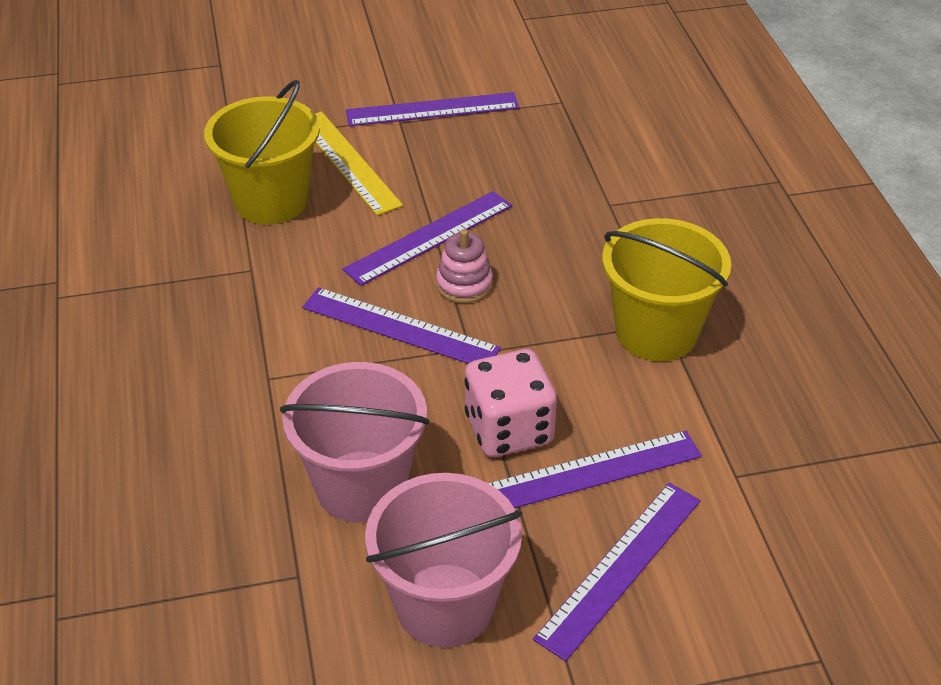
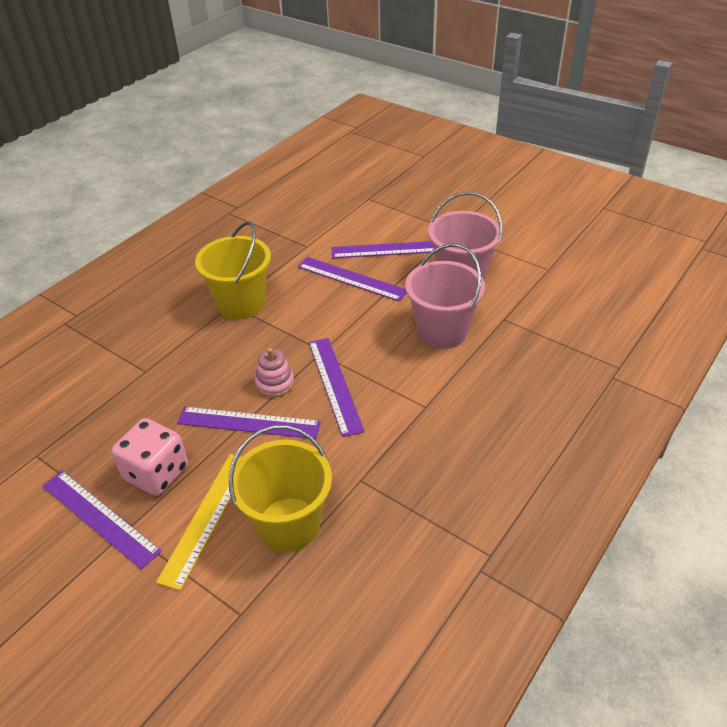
camera: 130 degrees left, 0 degrees up
pink dice [464,349,557,457] -> pink dice moved to [111,418,188,496]

